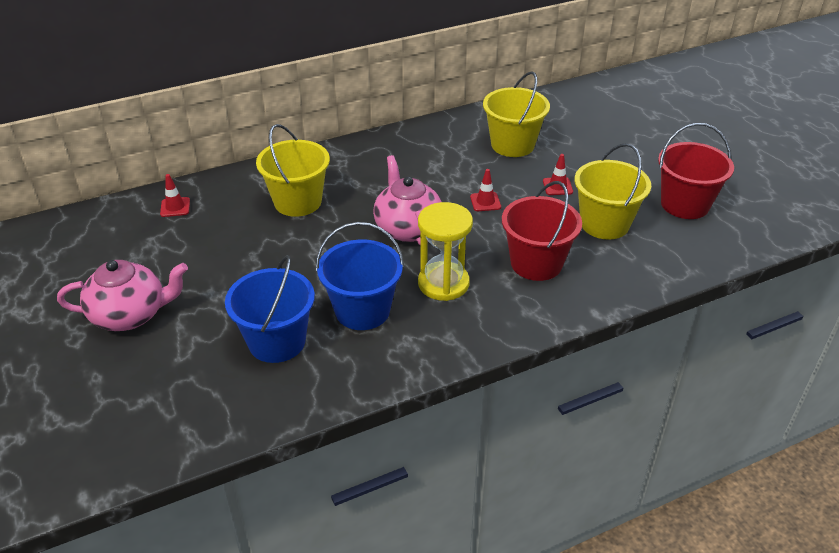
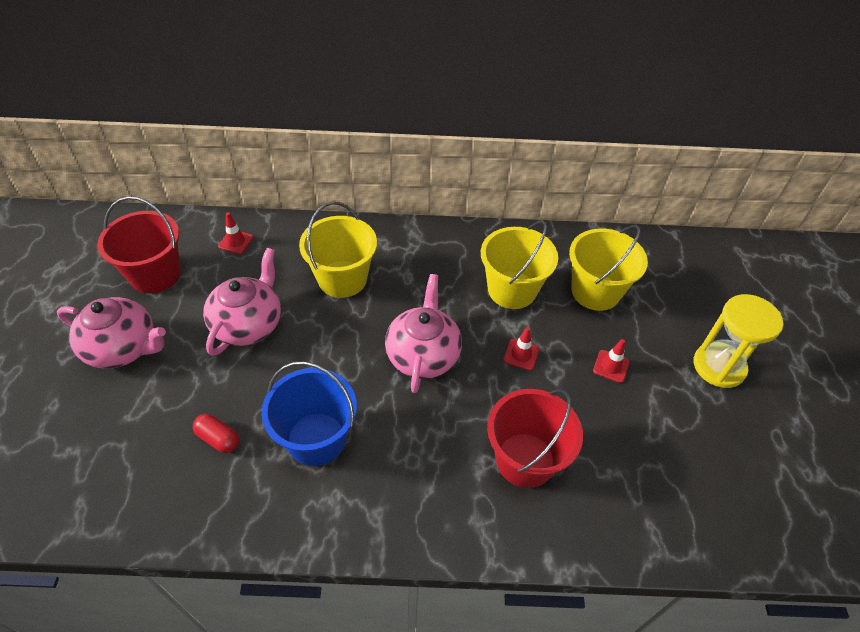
camera: 25 degrees right, 10 degrees up
blue bucket [225,255,315,363] -> red capsule [193,414,239,453]
yellow hourglass [418,202,473,301] -> yellow hourglass moved to [694,294,783,388]
yellow bucket [575,143,651,239] -> yellow bucket moved to [481,220,558,309]
red bucket [658,123,734,219] -> red bucket moved to [97,196,181,293]
none -> pink teapot [203,248,281,356]

